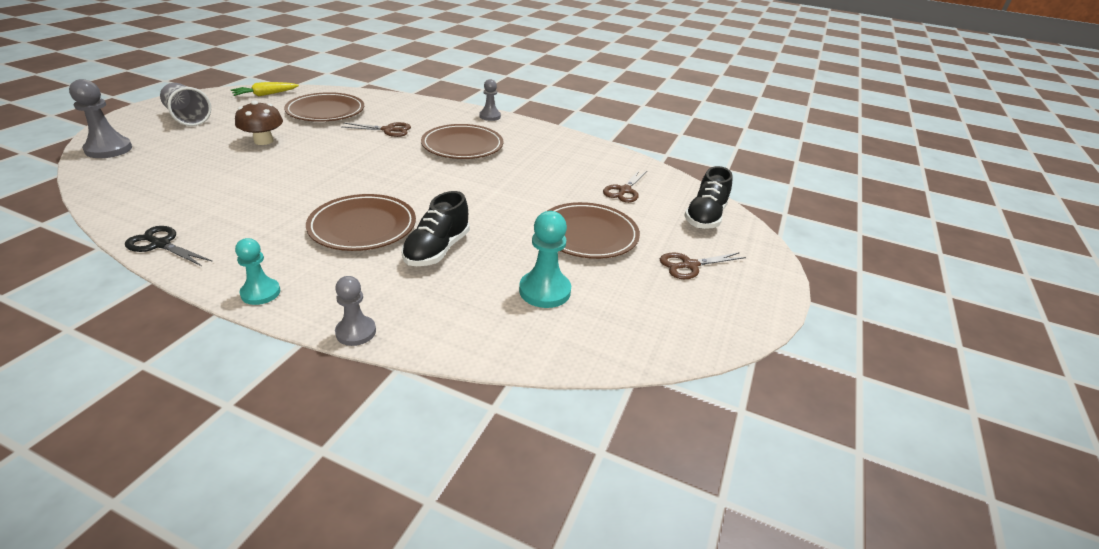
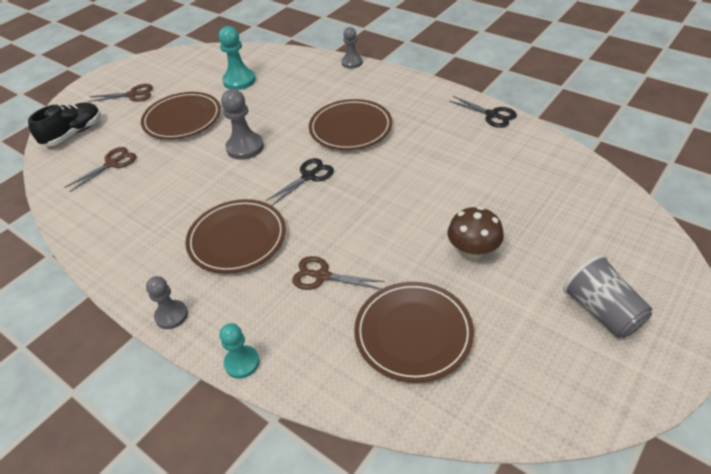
camera: 160 degrees left, 10 degrees up
grey pawn [69,79,132,158] -> grey pawn moved to [221,89,264,160]
yellow carrot [231,82,299,96] -> none
turquoise pawn [235,238,280,305] -> turquoise pawn moved to [220,323,260,379]
black shoe [401,191,470,266] -> none
none -> black scissors [265,158,334,206]

